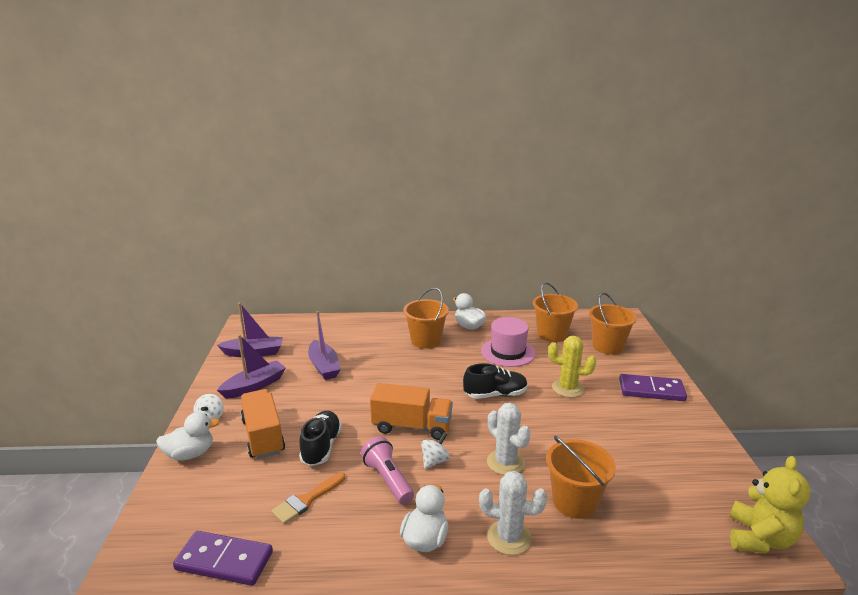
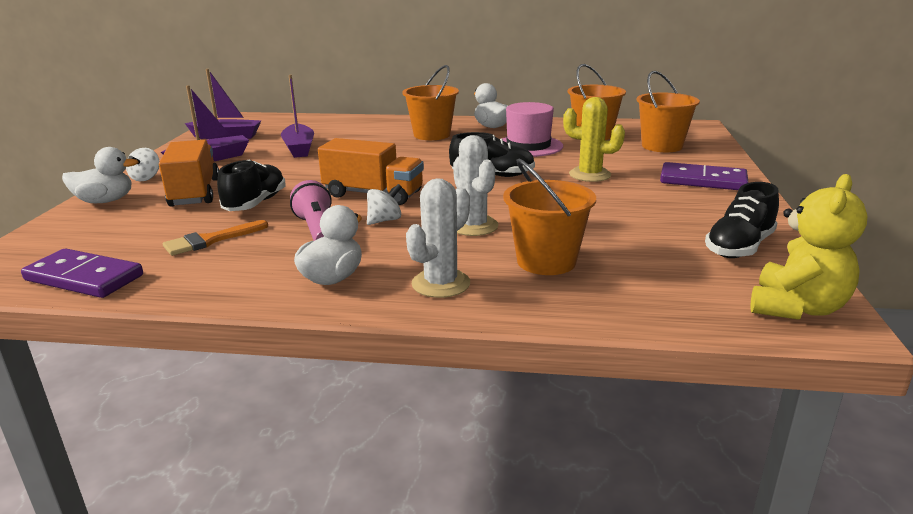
camera: 10 degrees right, 0 degrees up
white cactus [479,471,547,555] -> white cactus turned 75 degrees counterclockwise [406,178,470,298]
none -> black shoe [705,182,779,258]

